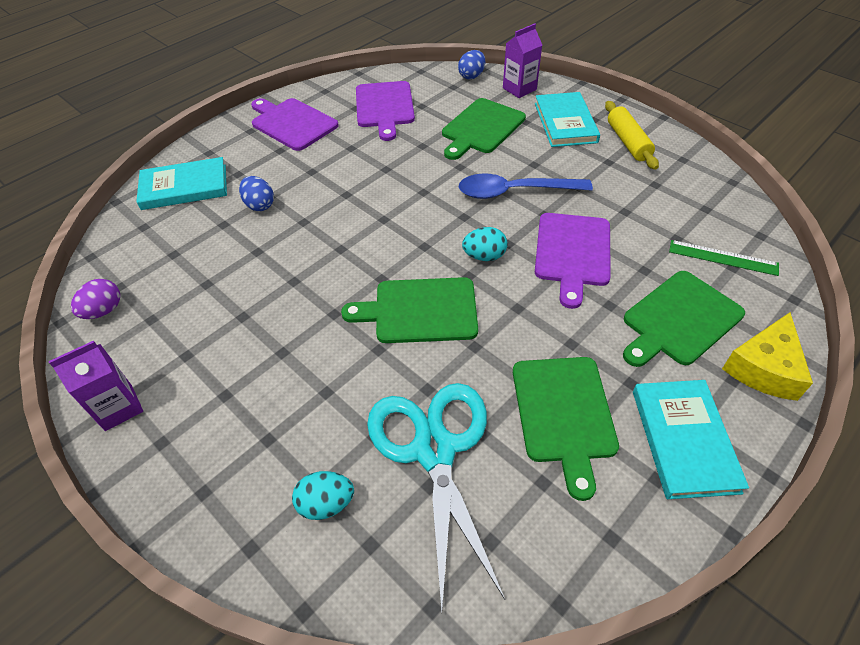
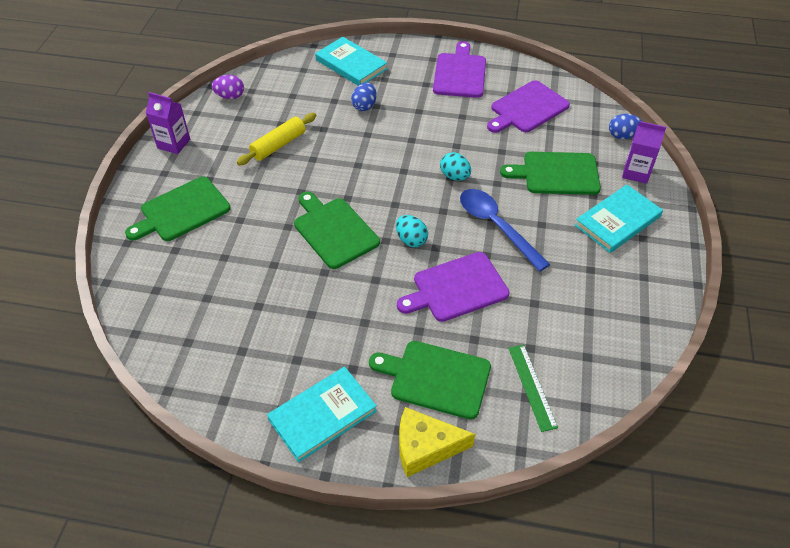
camera: 55 degrees right, 0 degrees up
turquoise egg [292,471,354,520] -> turquoise egg moved to [440,152,471,181]
turquoise scissors [367,383,505,611] -> none
green cutting board [513,357,619,501] -> green cutting board moved to [125,177,231,241]
yellow rolling pin [605,101,659,170] -> yellow rolling pin moved to [237,113,316,165]

